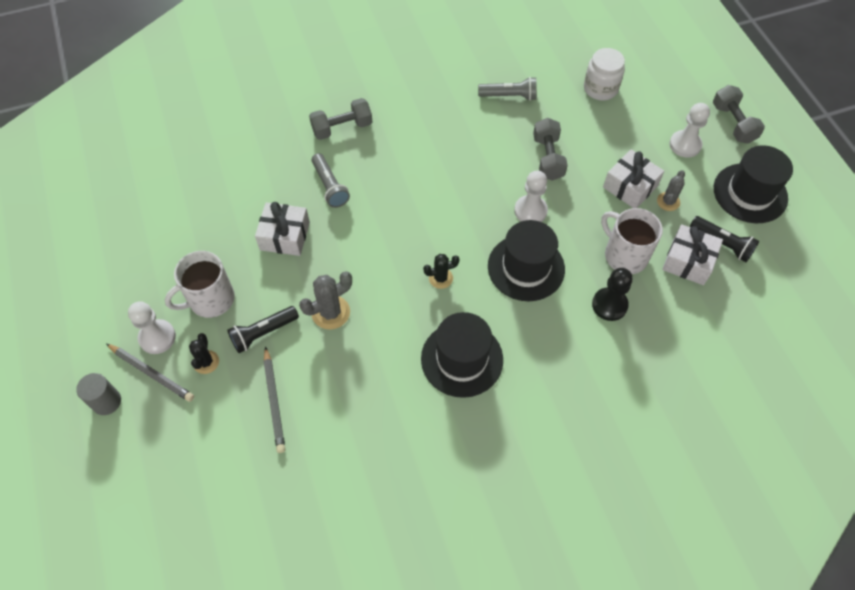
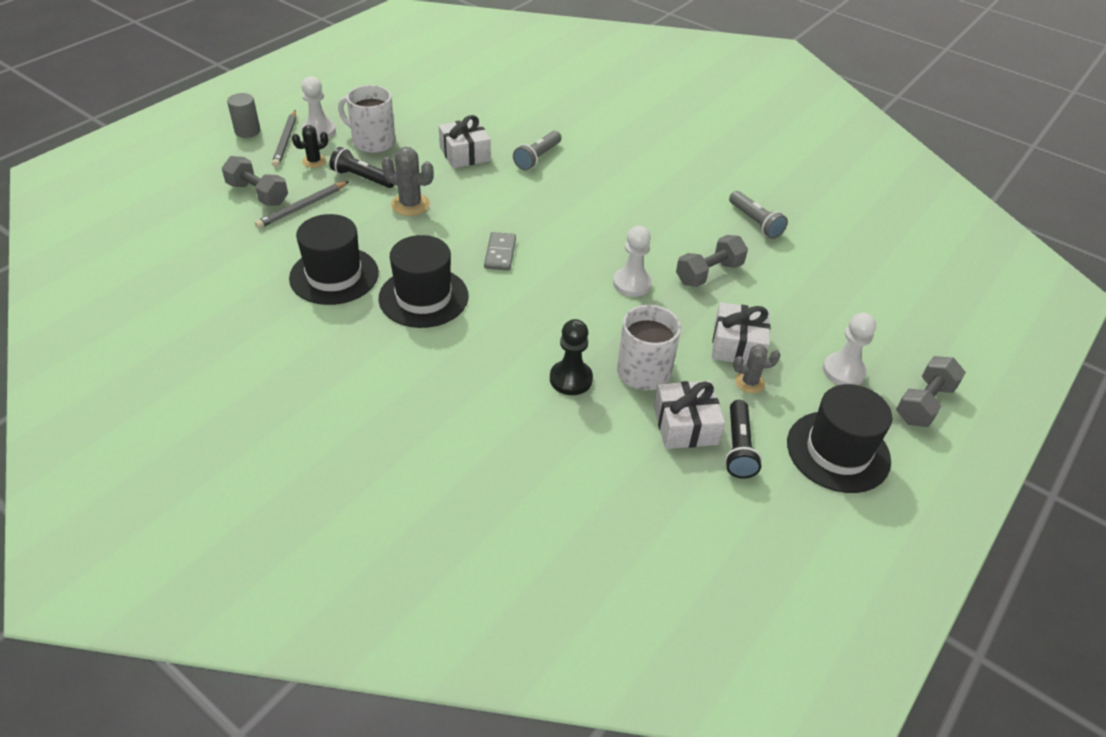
camera: 55 degrees right, 15 degrees down
grey dumbbell [309,98,372,140] -> grey dumbbell moved to [222,156,288,206]
black cactus [423,254,459,289] -> grey domino [484,232,516,271]
black hat [488,220,565,301] -> black hat moved to [289,214,379,305]
white jar [584,48,625,100] -> none

